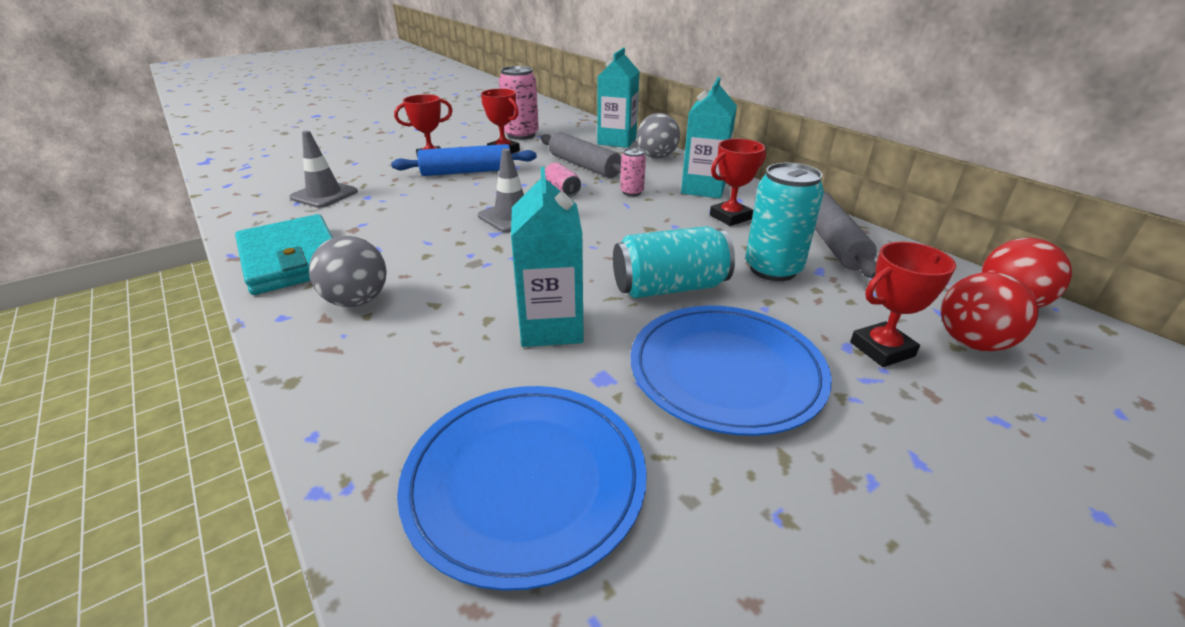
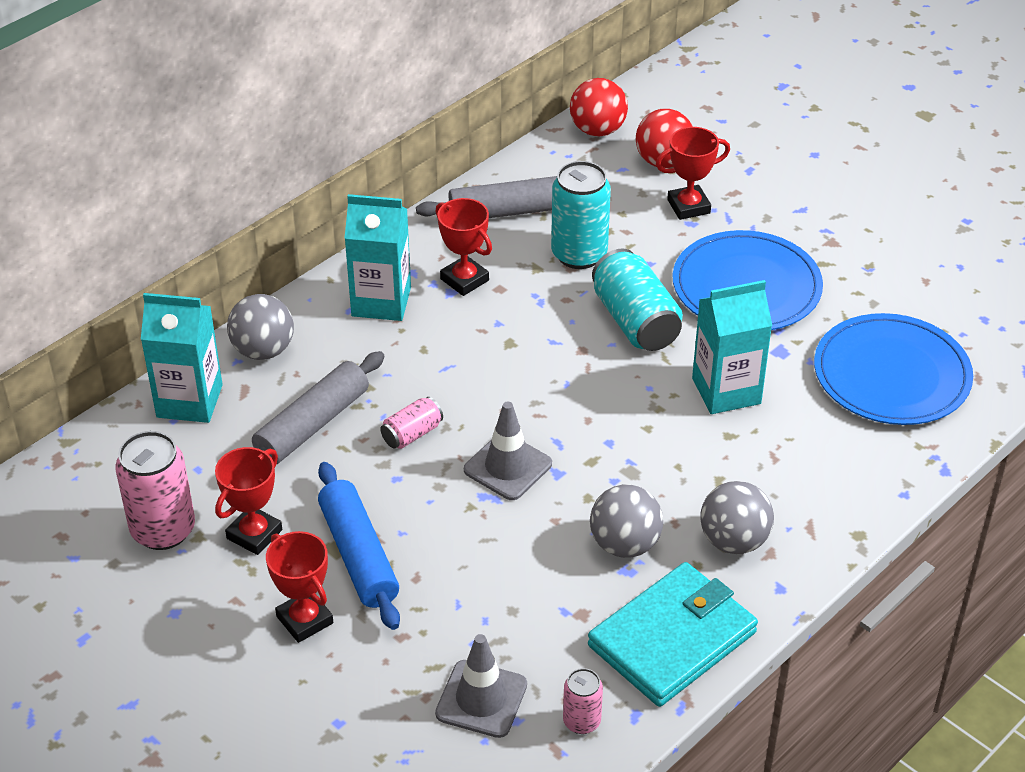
camera: 100 degrees left, 10 degrees up
pink can [620,148,646,196] -> pink can moved to [563,668,603,734]
red trophy [850,242,956,367] -> red trophy turned 75 degrees counterclockwise [656,127,730,220]
none -> grey ball [590,484,663,558]

